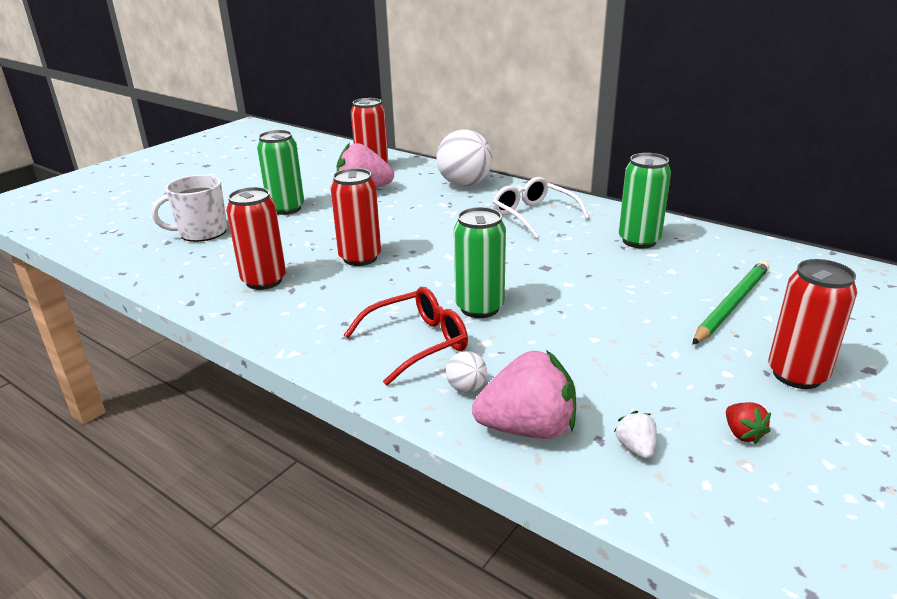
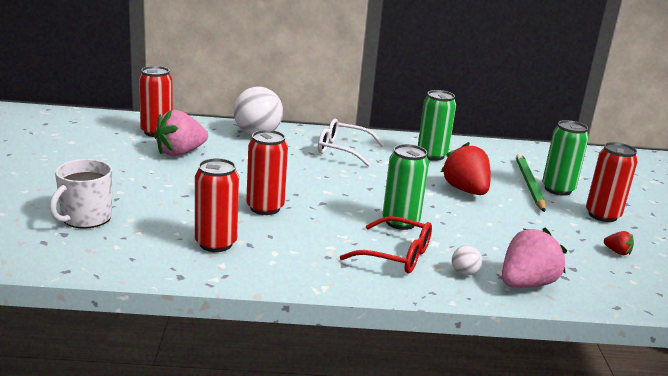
camera: 40 degrees left, 5 degrees down
green can [257,130,304,215] -> green can moved to [542,120,589,196]
red glasses [344,287,468,386] -> red glasses turned 90 degrees clockwise [340,216,432,274]
white strawberry [614,411,657,459] -> none
none -> red strawberry [441,142,491,195]

